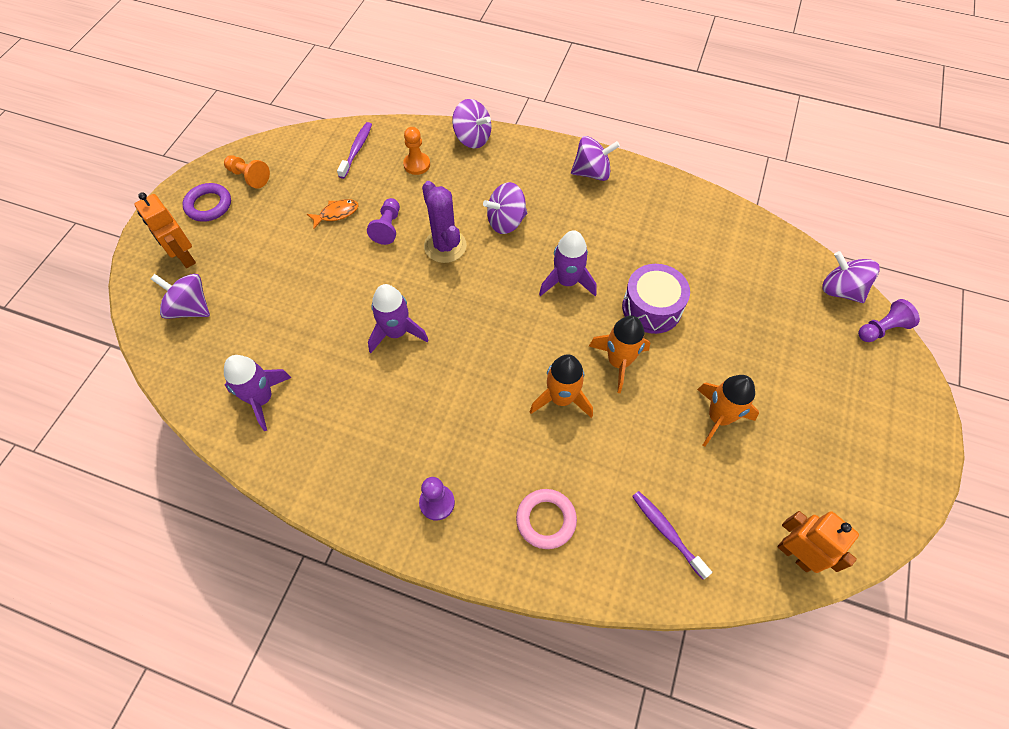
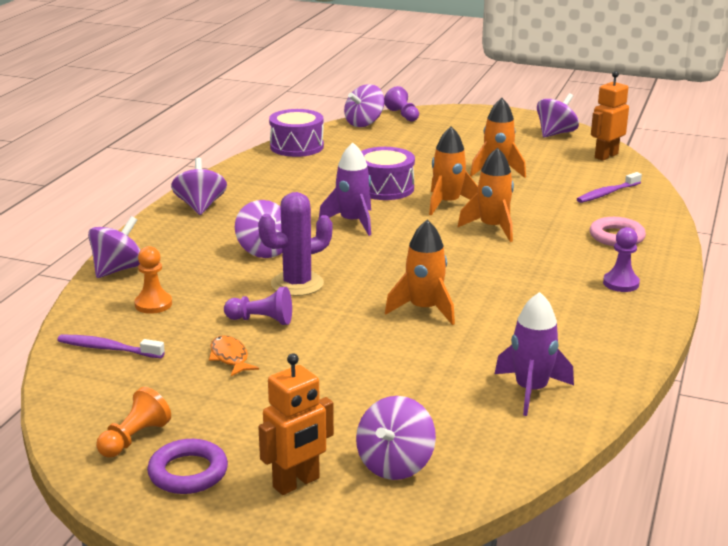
camera: 90 degrees left, 35 degrees down
purple rocket [368,284,429,353] -> orange rocket [385,220,455,325]
none -> purple drum [269,109,324,157]
none -> purple spinning top [537,93,579,138]

